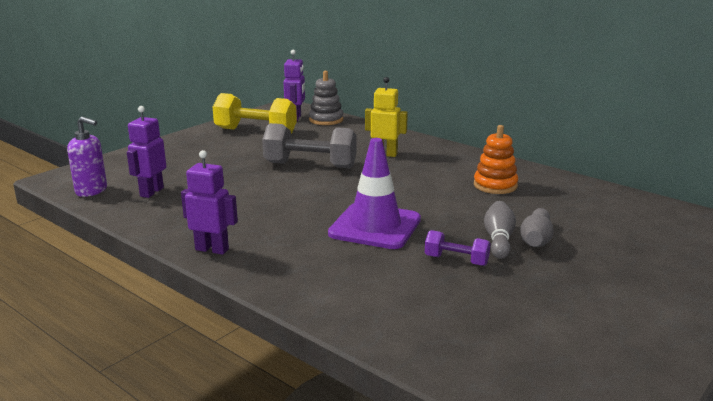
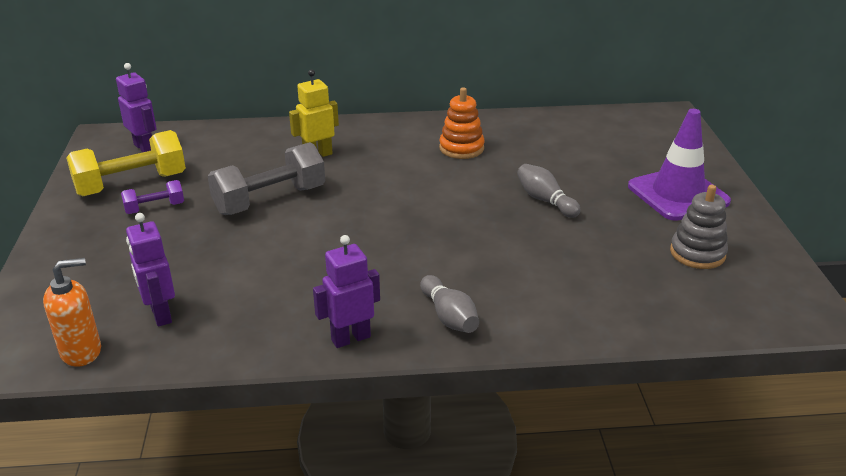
camera: 45 degrees left, 10 degrees up
purple soap dispenser [67,117,107,197] -> orange soap dispenser [43,258,101,367]
grey stacking toy [309,71,343,125] -> grey stacking toy moved to [670,185,728,269]
purple traffic cone [328,138,421,249] -> purple traffic cone moved to [628,109,731,221]
purple dumbbell [425,230,491,266] -> purple dumbbell moved to [121,180,184,214]
grey bowling pin [520,208,553,247] -> grey bowling pin moved to [420,275,479,333]

